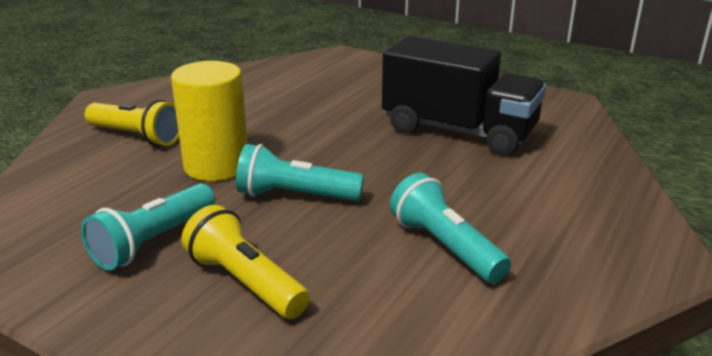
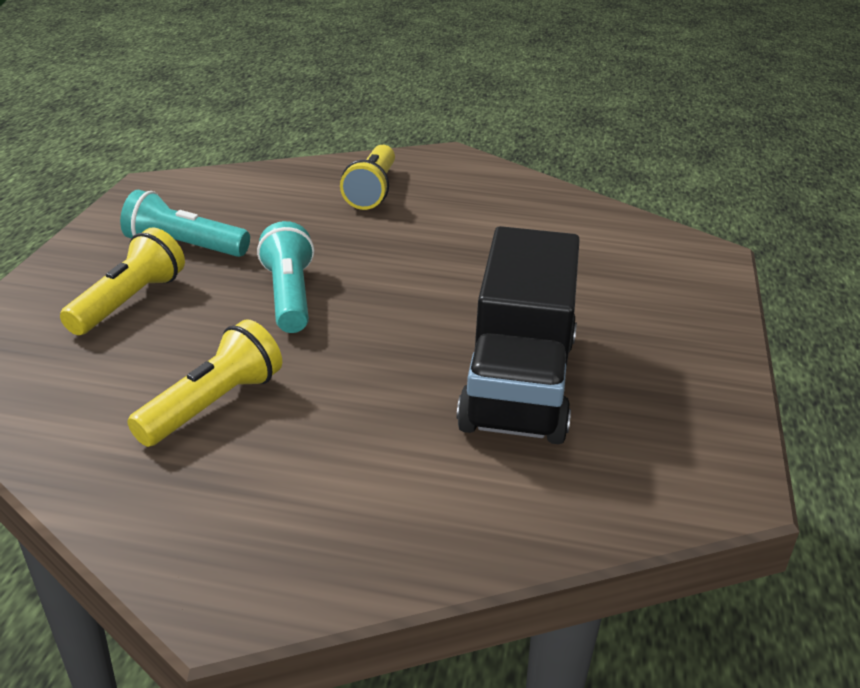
camera: 70 degrees right, 5 degrees up
yellow cylinder [171,61,248,181] -> none
turquoise flashlight [390,173,511,283] -> yellow flashlight [128,319,282,447]

